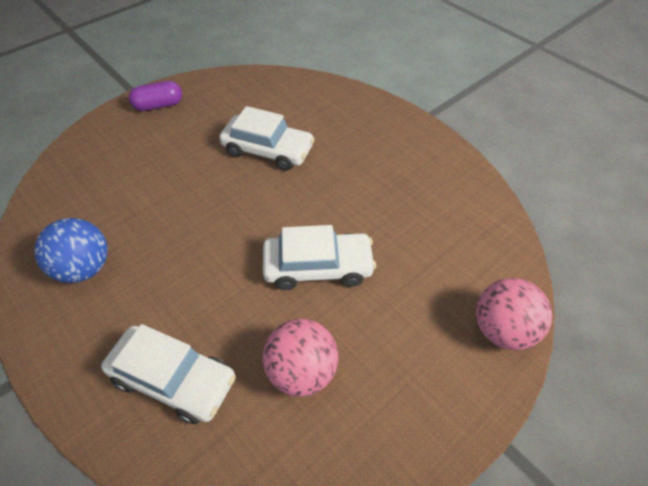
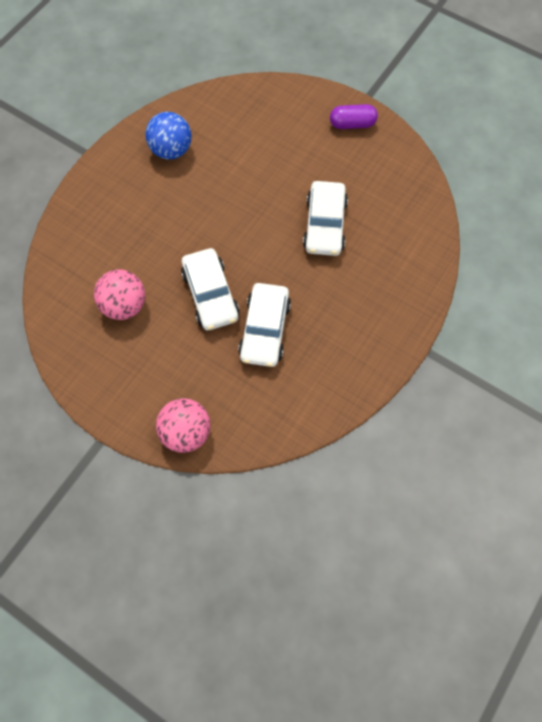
camera: 75 degrees right, 15 degrees up
white car [101,324,236,424] -> white car moved to [238,283,291,367]
purple capsule [129,81,182,111] -> purple capsule turned 60 degrees counterclockwise [330,104,378,129]

